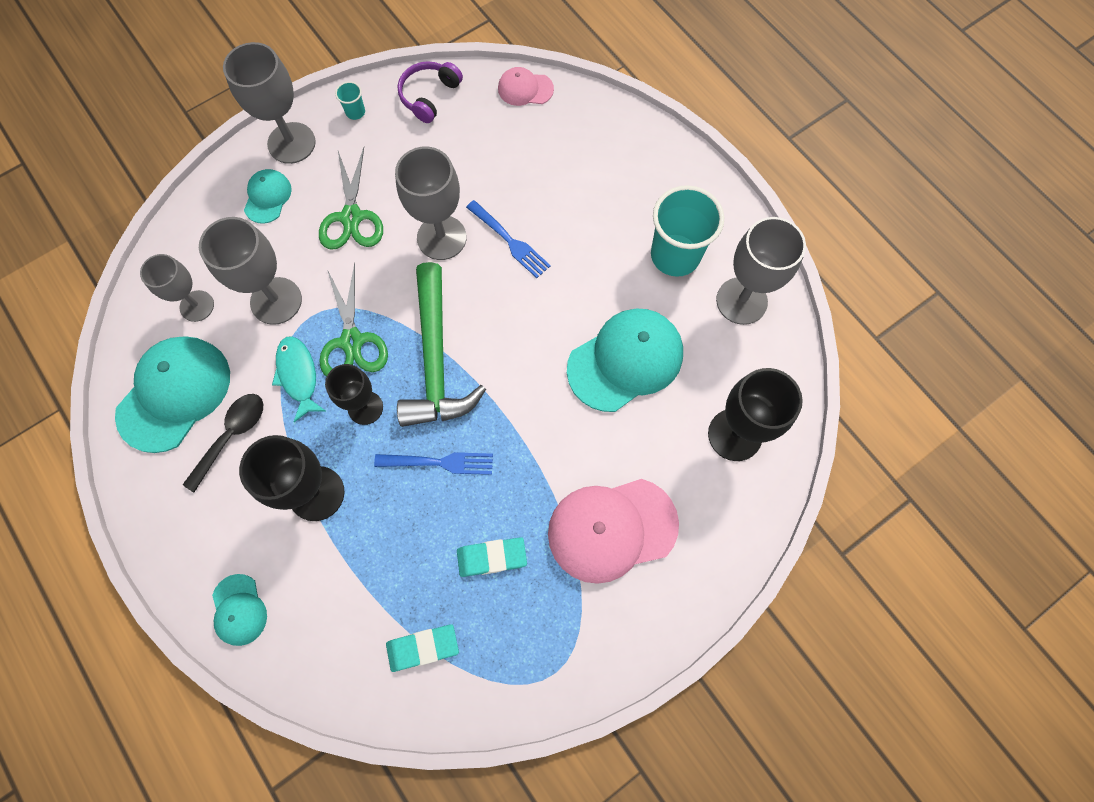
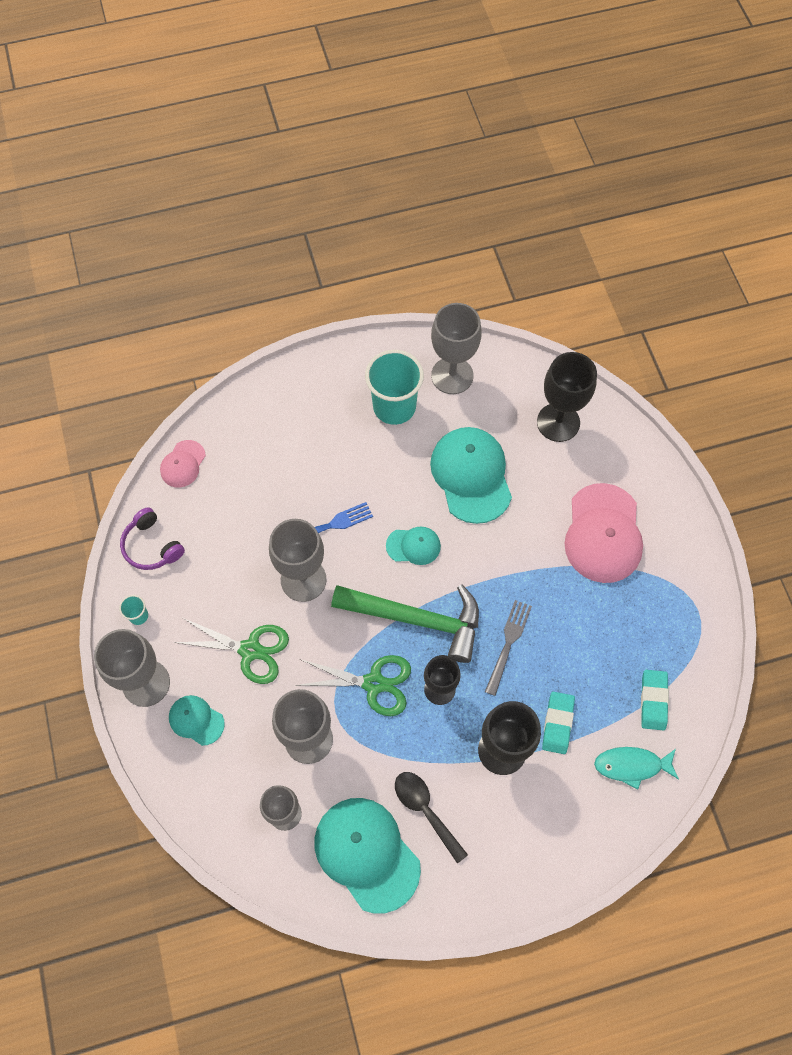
camera: 70 degrees left, 5 degrees down
turquoise cap [212,574,267,646] -> turquoise cap moved to [386,527,441,565]
turquoise fish [272,336,325,422] -> turquoise fish moved to [594,747,679,790]
blue fork [374,452,493,475] -> grey fork [485,600,532,696]
turquoise eraser [457,537,527,577] -> turquoise eraser moved to [542,692,575,754]

